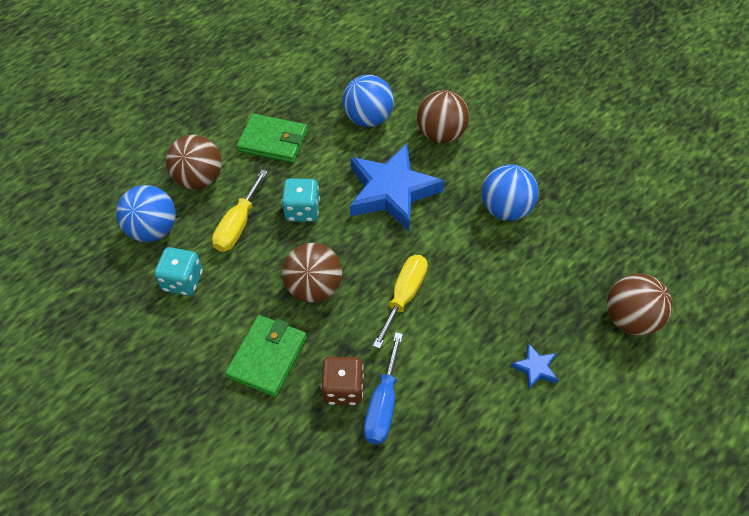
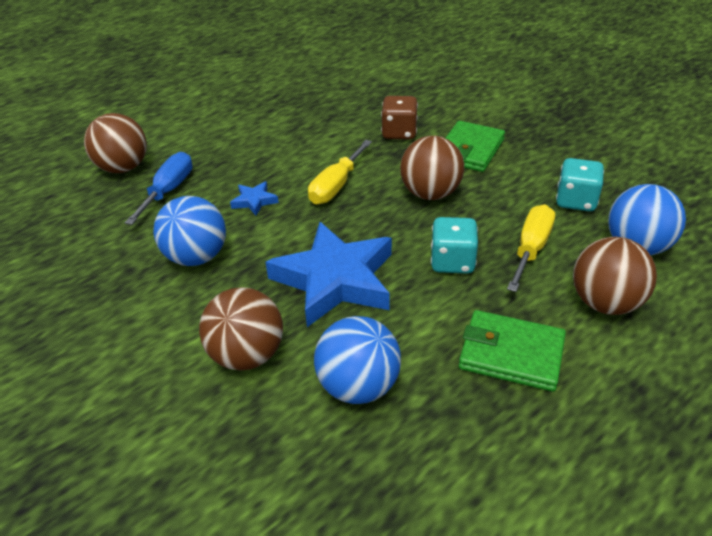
camera: 175 degrees left, 15 degrees down
blue screwdriver [364,332,403,444] -> blue screwdriver moved to [125,152,193,225]
blue star [511,343,558,389] -> blue star moved to [230,181,279,216]

